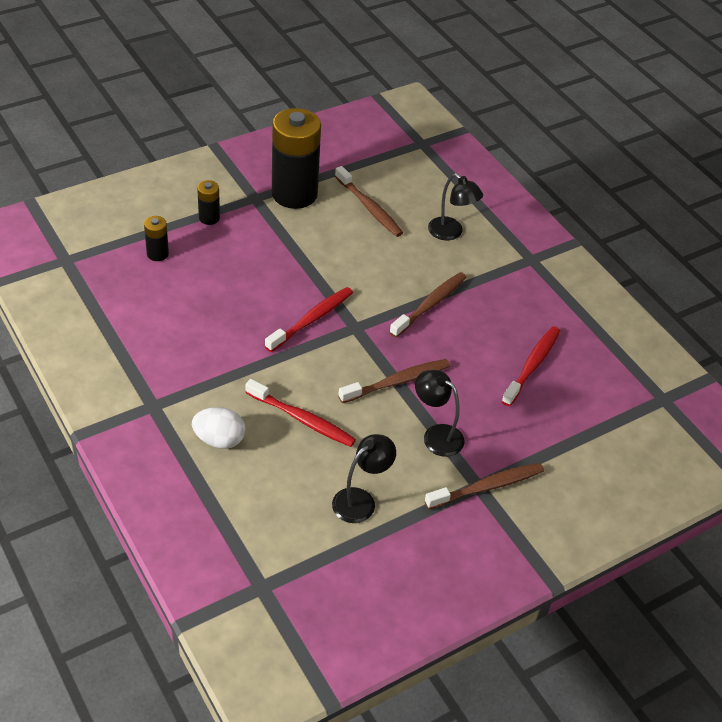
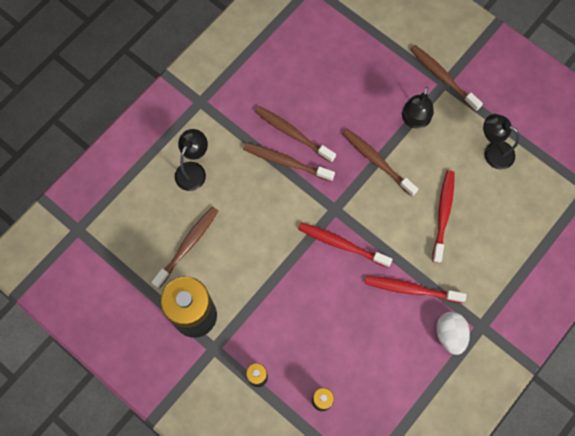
camera: 105 degrees left, 25 degrees up
white egg [192,407,245,449] -> white egg moved to [436,312,470,355]
red toothbrush [501,326,560,406] -> red toothbrush moved to [365,276,467,303]
none -> brown toothbrush [255,106,336,163]

